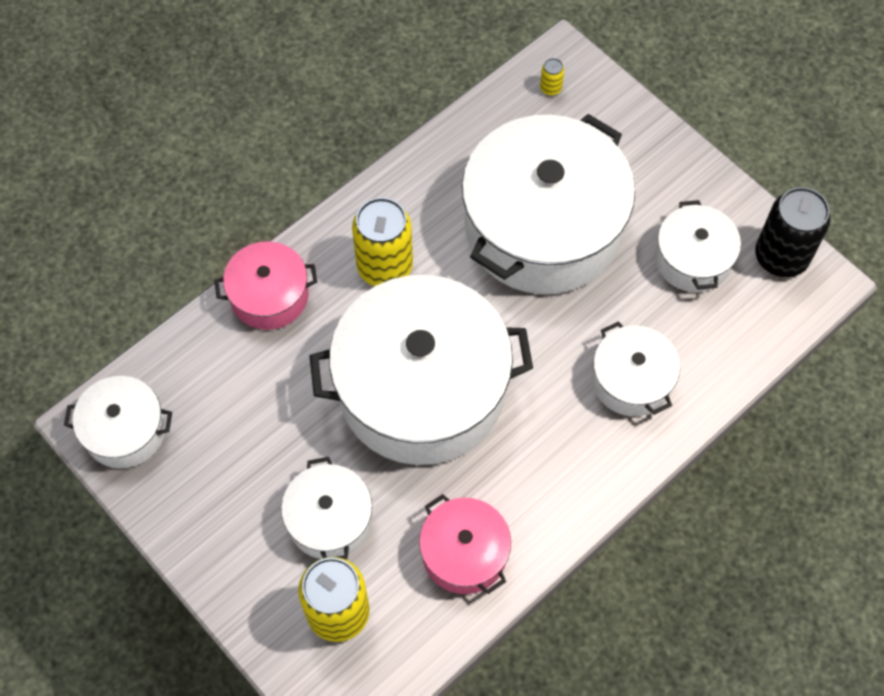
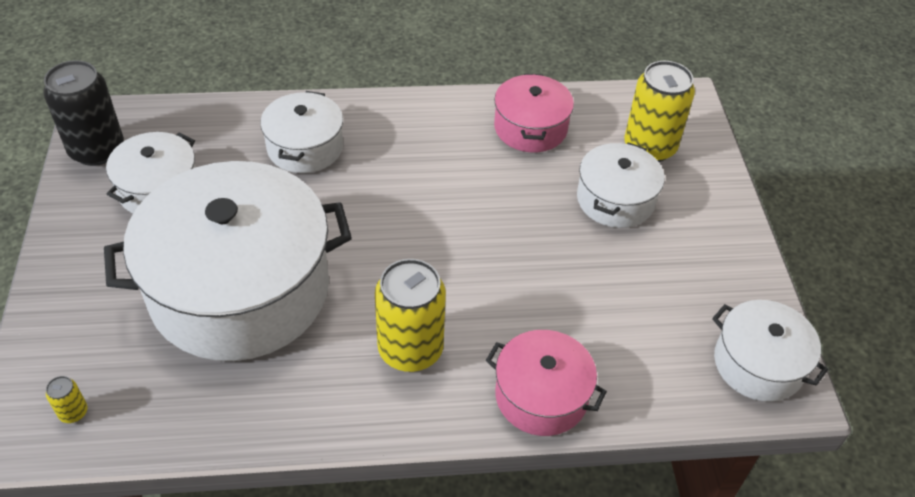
camera: 145 degrees left, 15 degrees down
white pot [310,275,533,465] -> none

